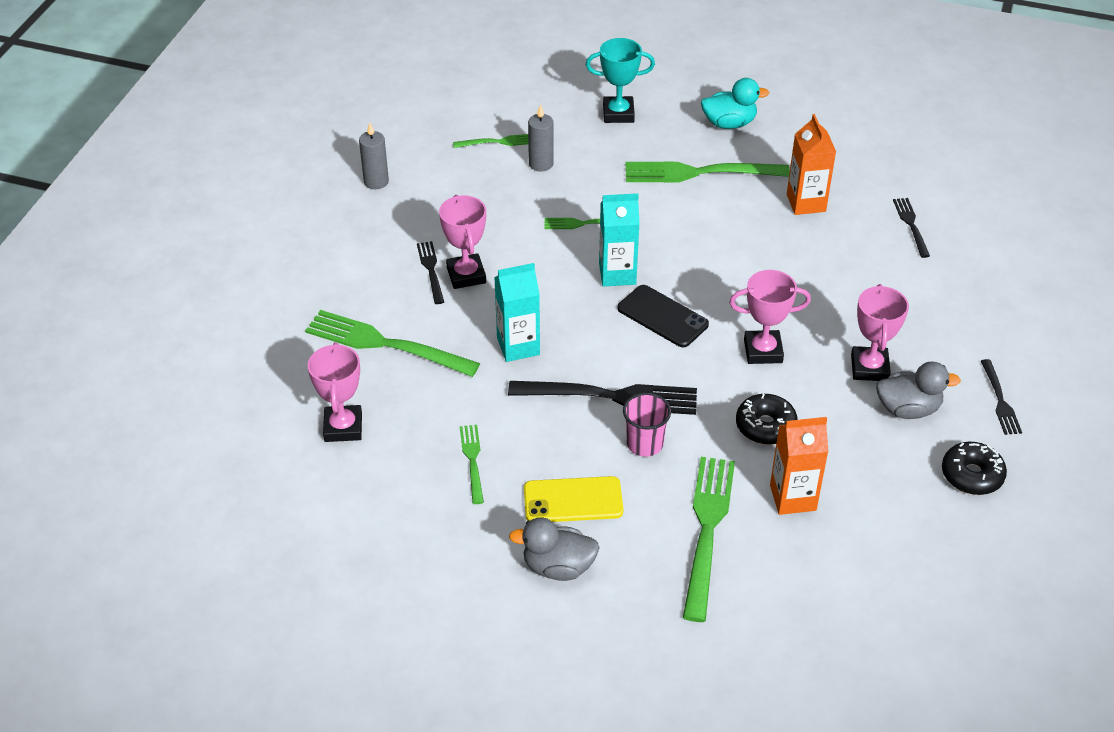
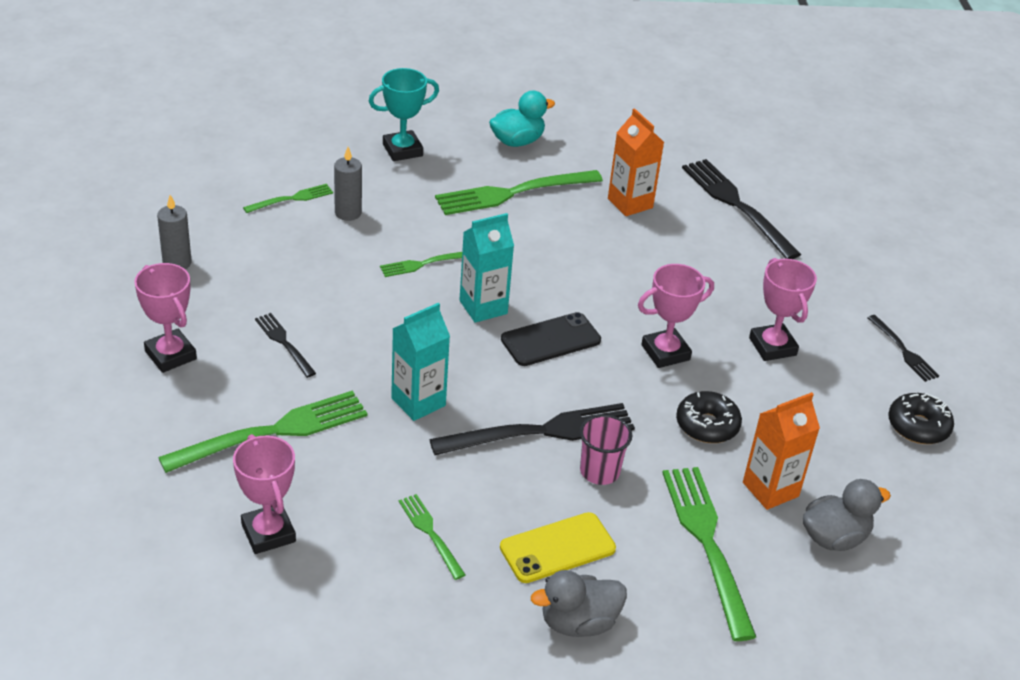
camera: 25 degrees left, 5 degrees down
green fork [305,310,480,377] -> green fork turned 150 degrees clockwise [158,390,368,473]
pink trophy [439,195,486,289] -> pink trophy moved to [134,263,197,373]
black phone [618,285,709,347] -> black phone turned 45 degrees counterclockwise [501,312,601,366]
grey duck [876,361,961,419] -> grey duck moved to [803,479,891,551]
black fork [893,198,930,258] -> black fork [682,159,801,259], size x1.92

